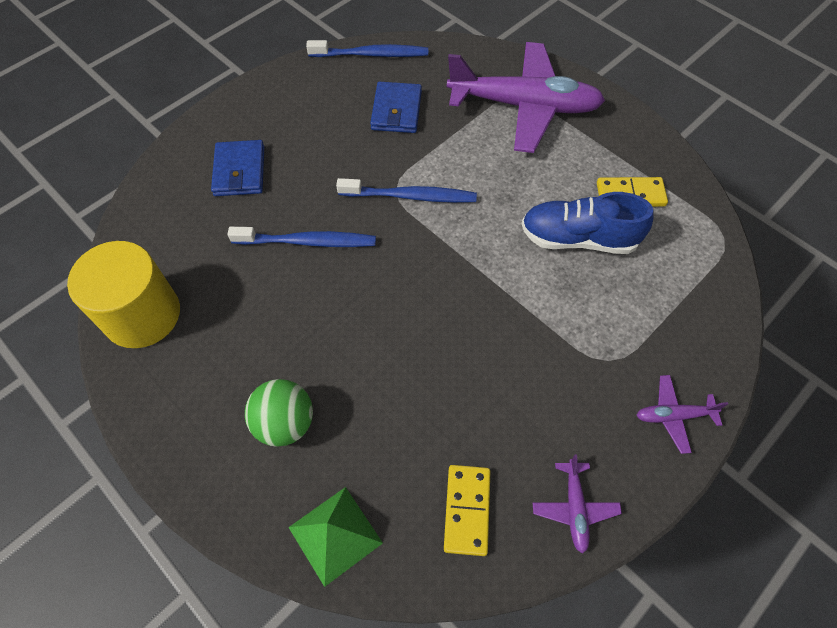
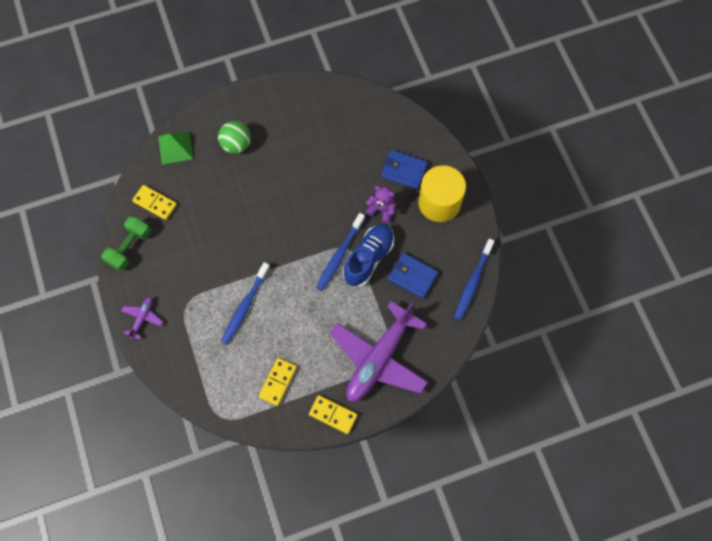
camera: 115 degrees right, 10 degrees up
yellow cylinder [67,241,180,348] -> yellow cylinder moved to [418,165,466,222]
blue toothbrush [228,227,376,247] -> blue toothbrush moved to [221,262,270,345]
blue shoe [521,192,654,254] -> blue shoe moved to [343,224,394,287]
purple plane [533,454,622,554] -> green dumbbell [101,216,151,271]
none -> yellow domino [309,395,357,434]
none -> purple teddy bear [365,186,395,223]

